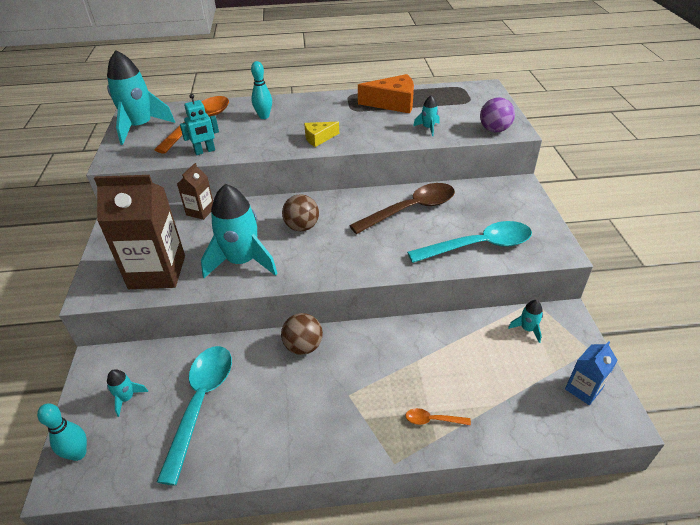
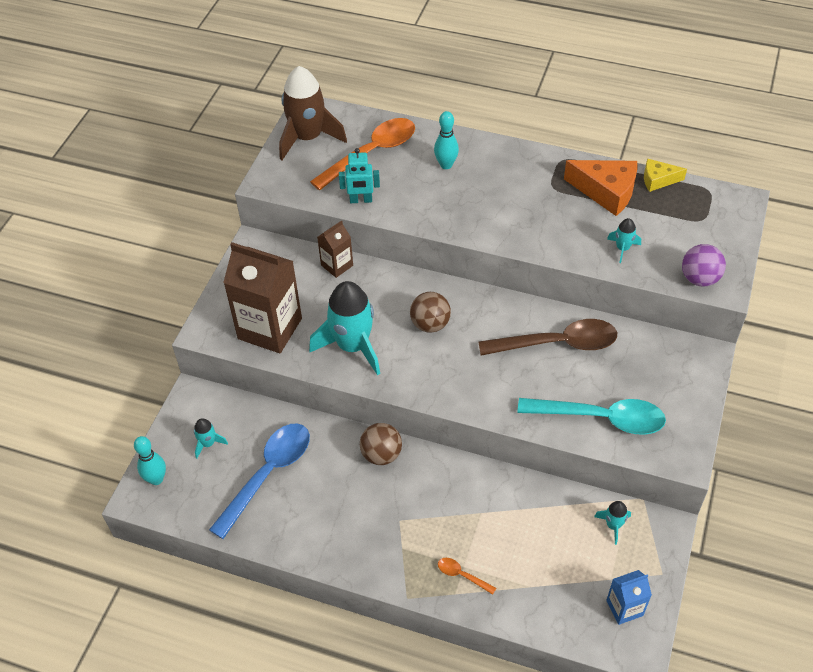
camera: 25 degrees right, 10 degrees up
turquoise rocket [107,50,175,145] -> brown rocket [279,66,347,160]
turquoise spoon [157,346,232,485] -> blue spoon [209,424,310,539]
yellow cheese [304,122,339,147] -> yellow cheese moved to [644,159,687,192]

